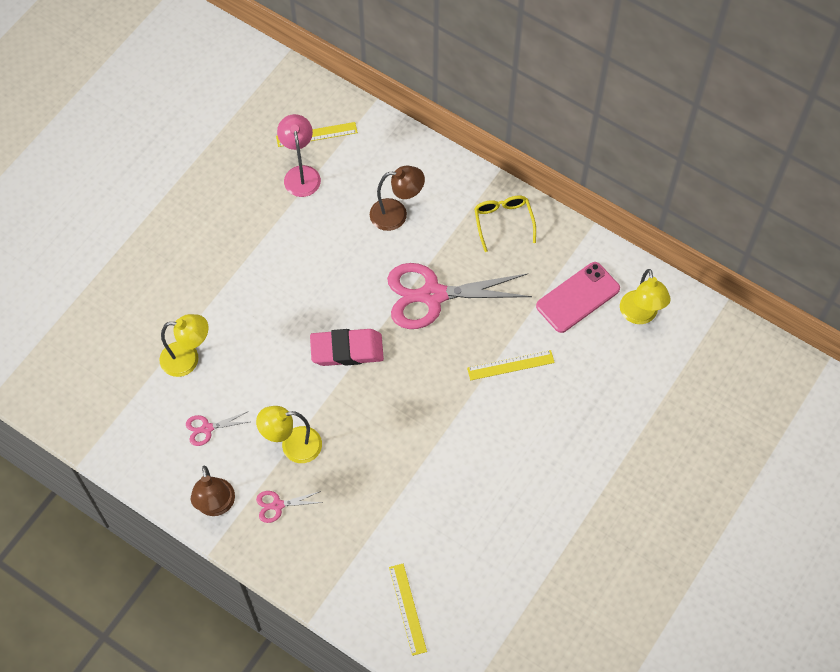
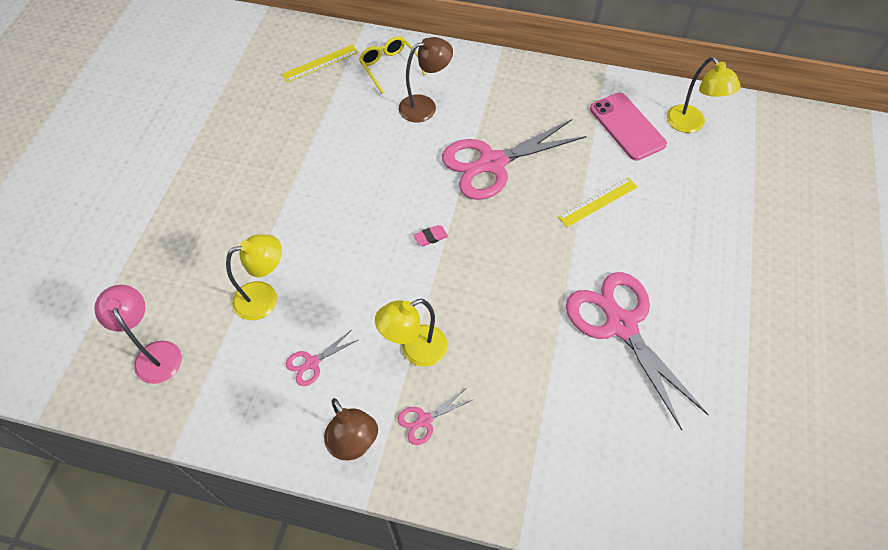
camera: 20 degrees left, 5 degrees down
pink lamp [277,114,321,197] -> pink lamp moved to [94,285,182,384]
pink eraser [310,329,384,366] -> pink eraser [414,225,448,246], size x0.41
yellow ruler [389,564,427,656] -> none
yellow glasses [474,195,536,252] -> yellow glasses moved to [359,36,426,94]
pink phone [536,262,620,333] -> pink phone turned 60 degrees counterclockwise [590,93,667,161]
none -> pink scissors [566,272,709,430]

